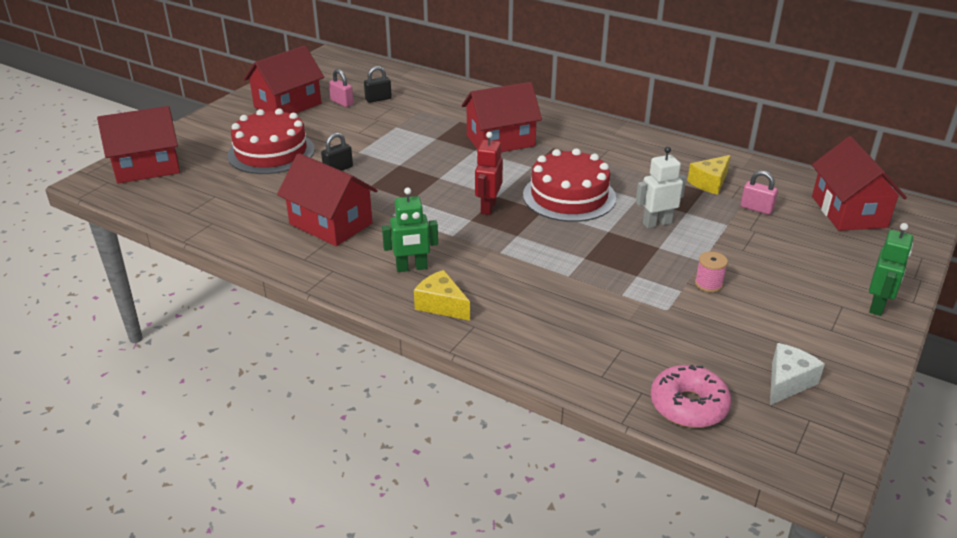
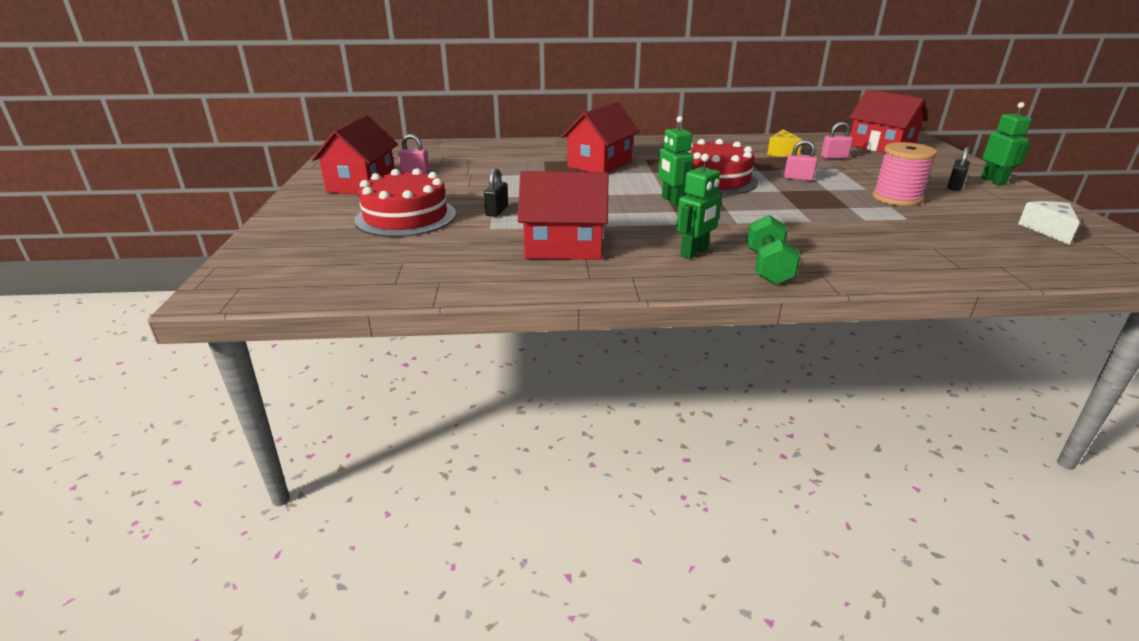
camera: 35 degrees left, 5 degrees down
red house [97,106,180,184] -> none
black padlock [364,66,392,103] -> black padlock moved to [947,146,970,191]
yellow cheese [414,270,470,321] -> green dumbbell [746,215,800,285]
red robot [475,132,503,215] -> green robot [658,116,694,206]
white robot [636,146,686,228] -> pink padlock [784,140,818,181]
pink donut [651,365,731,428] -> none
pink spool [695,251,728,292] -> pink spool [873,142,937,206], size x1.90

